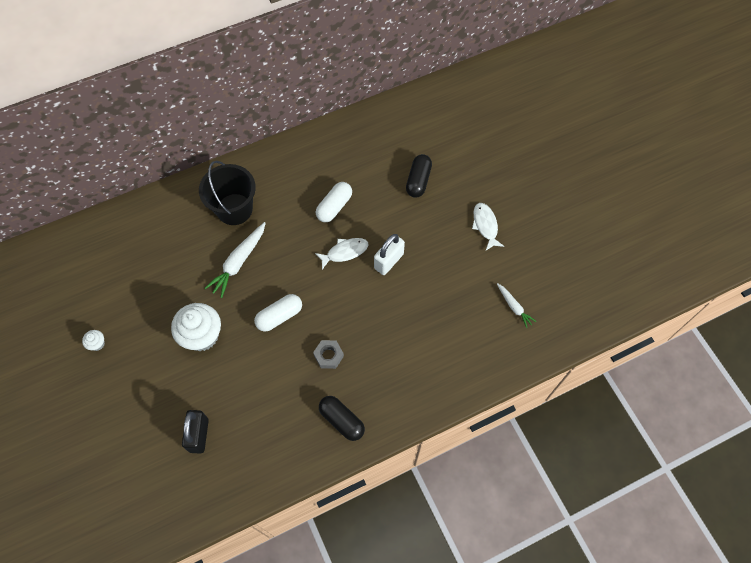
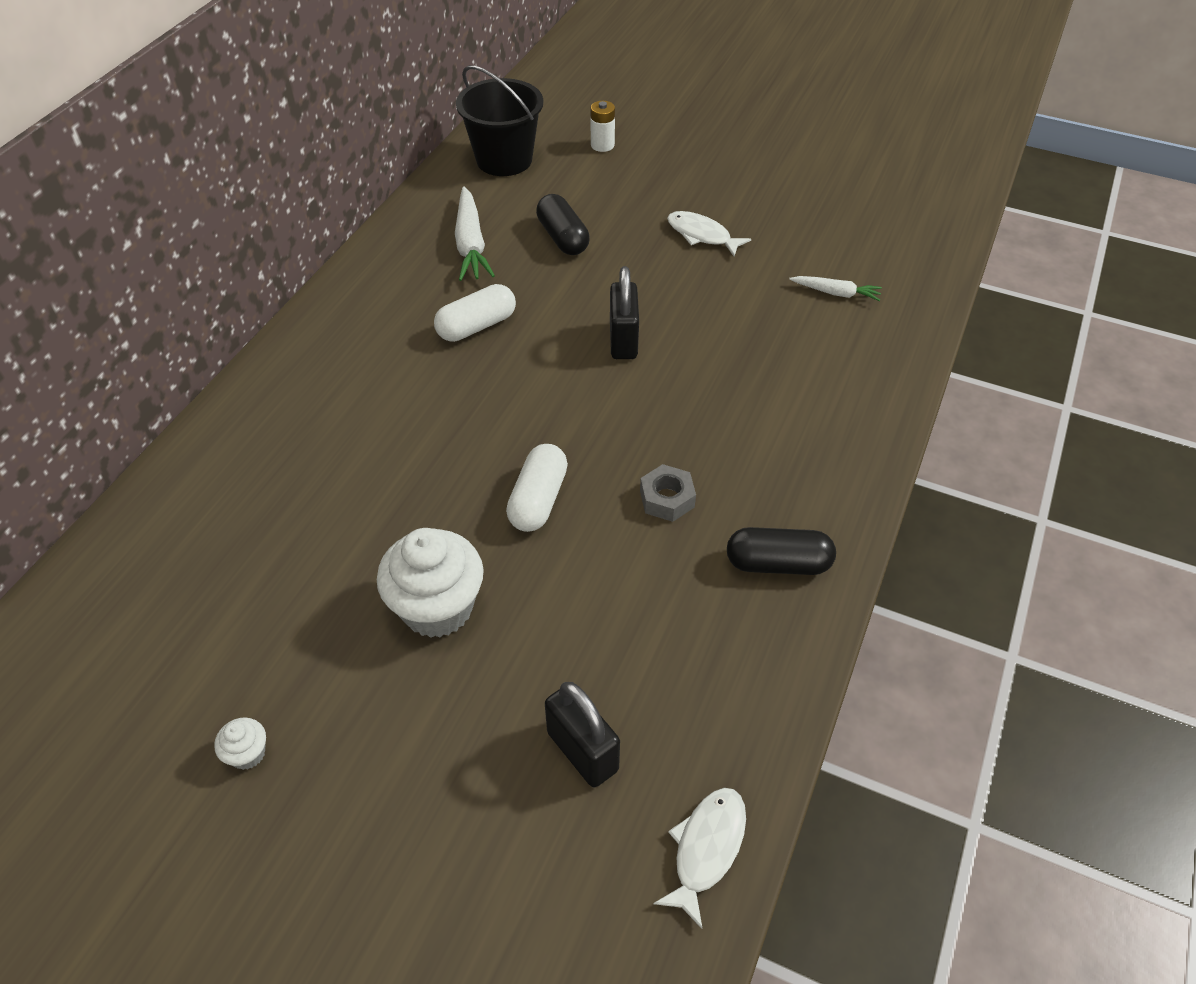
camera: 40 degrees left, 15 degrees down
black bucket [199,161,256,225] -> black bucket moved to [456,65,543,176]
white carrot [205,222,266,298] -> white carrot moved to [455,186,495,281]
white fish [315,238,368,270] -> white fish moved to [653,788,746,929]
white capsule [316,182,352,222] -> white capsule turned 60 degrees clockwise [434,284,516,342]
white padlock [374,234,405,275] -> black padlock [610,266,639,359]
none -> white battery [590,101,615,152]

